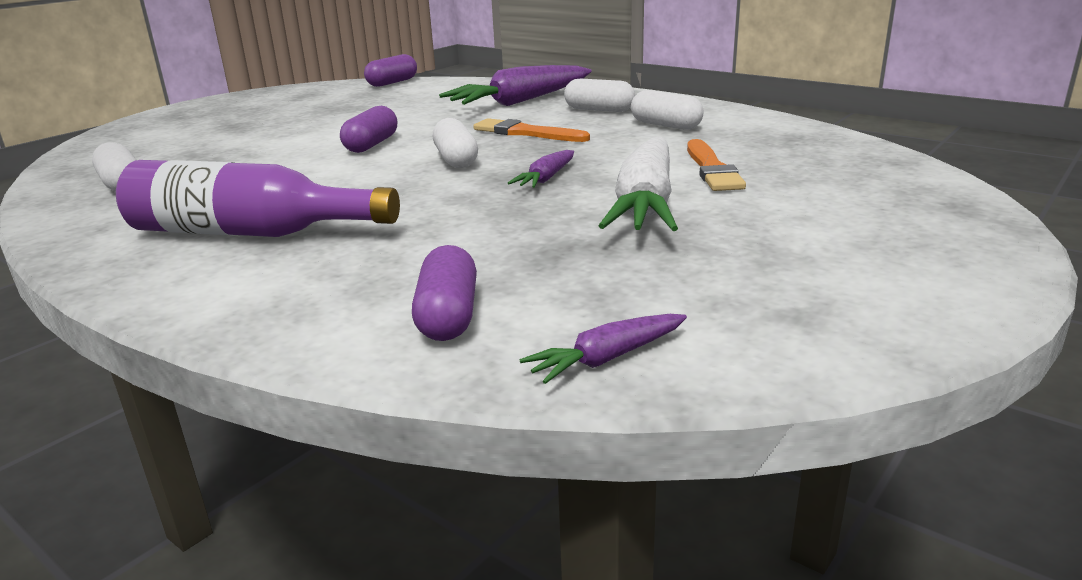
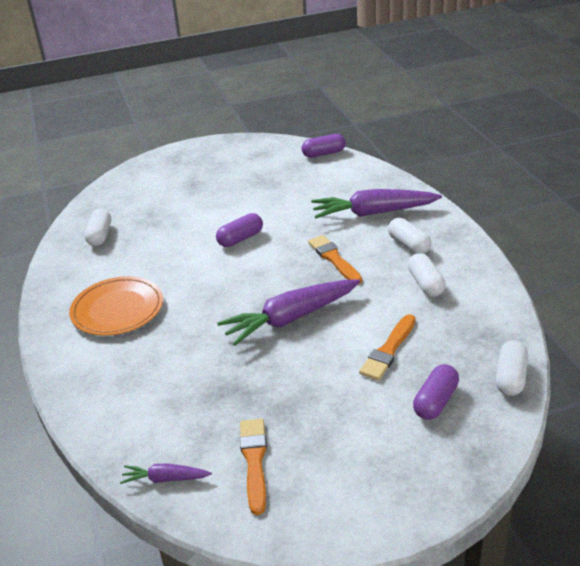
camera: 35 degrees right, 10 degrees up
purple bottle [116,160,400,237] -> orange plate [69,276,163,336]
purple capsule [412,245,477,341] -> purple capsule moved to [413,364,459,420]
white capsule [433,118,478,168] -> white capsule moved to [496,340,528,396]
purple carrot [508,150,574,188] -> purple carrot [217,279,360,346], size x2.09
white carrot [599,137,678,231] -> none
none -> orange brush [240,419,267,515]

